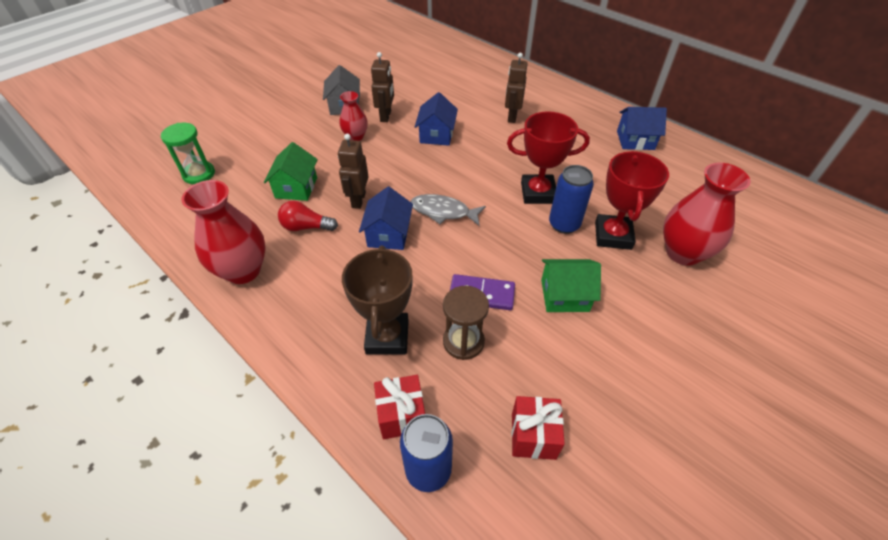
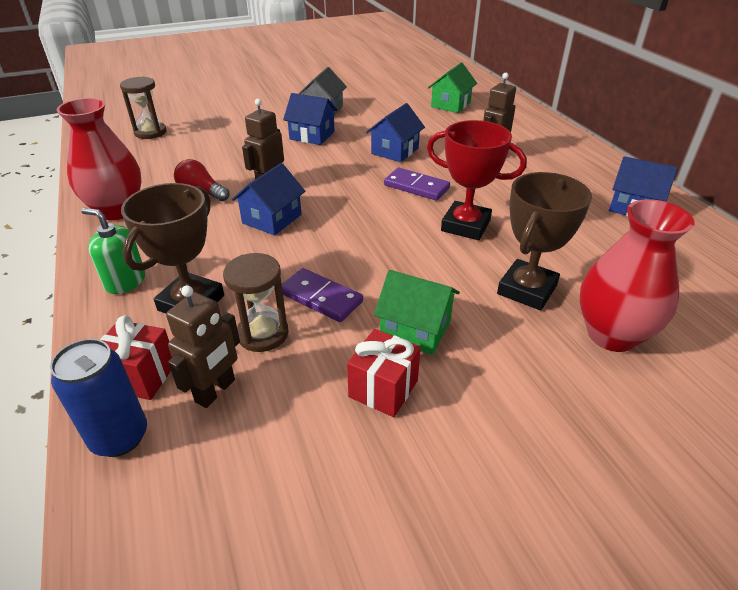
camera: 25 degrees right, 10 degrees down
green hourglass [161,123,215,184] -> brown hourglass [120,76,167,139]
green house [264,142,318,201] -> green house moved to [428,62,477,113]
red vase [339,91,368,141] -> blue house [283,93,337,145]
brown robot [371,52,394,122] -> brown robot moved to [166,285,240,408]
grey fish [410,194,486,225] -> none
red gift [512,396,565,460] -> red gift moved to [347,329,421,417]
blue can [549,165,594,234] -> none
red trophy [595,151,669,250] -> brown trophy [497,172,592,310]
none -> green soap dispenser [81,208,145,294]
none -> purple domino [384,168,450,201]

